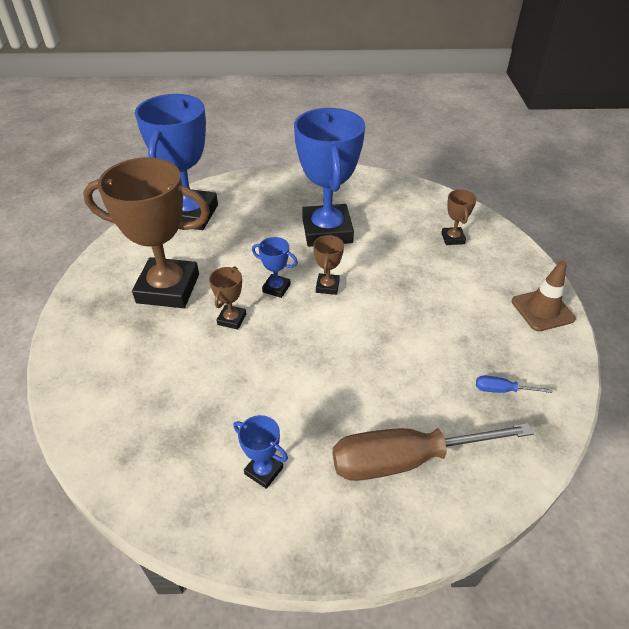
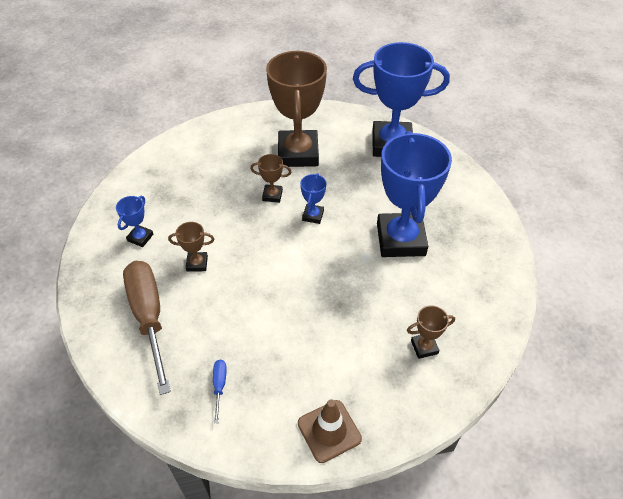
camera: 80 degrees right, 5 degrees up
blue trophy [294,108,365,247] -> blue trophy turned 75 degrees counterclockwise [377,131,452,257]
brown trophy [313,235,344,295] -> brown trophy moved to [168,222,214,272]

